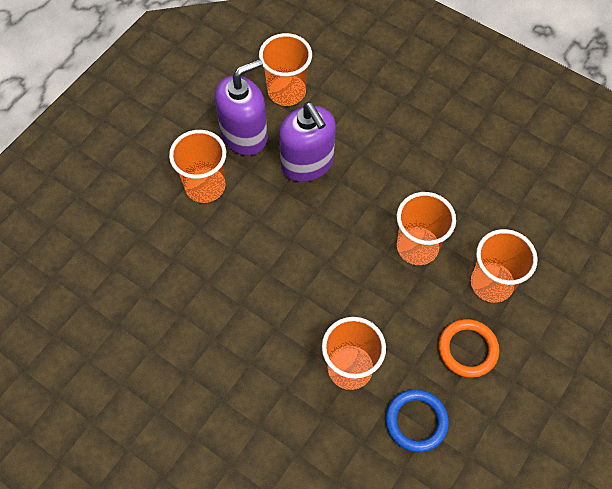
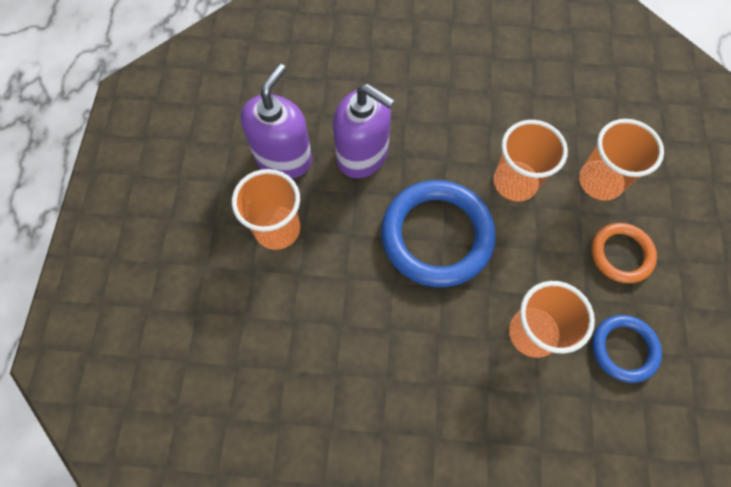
camera: 30 degrees left, 5 degrees up
orange cup [259,33,312,106] -> none
none -> blue ring [381,180,496,287]

